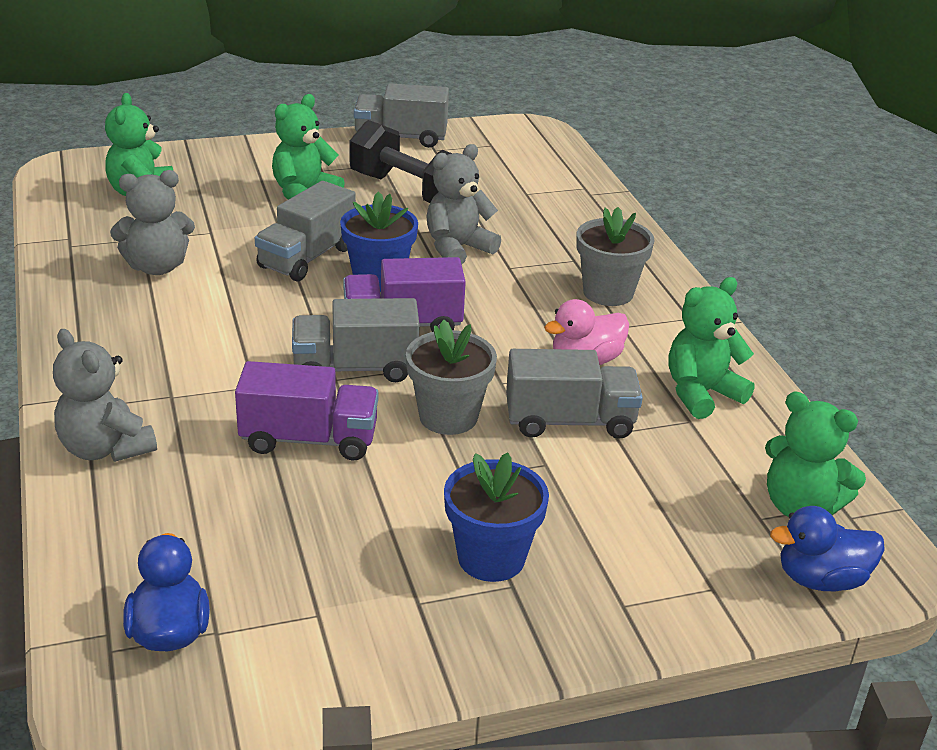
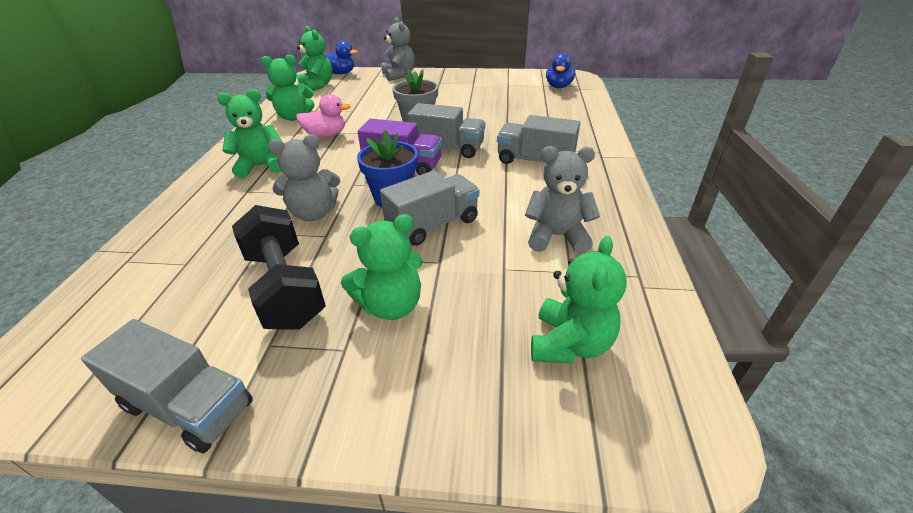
camera: 155 degrees left, 5 degrees up
grey teddy bear [53,329,157,462] -> grey teddy bear moved to [382,17,415,81]
purple truck [235,361,378,460] -> none
blue flower pot [444,453,549,582] -> none
grey truck [506,349,643,439] -> grey truck moved to [497,115,580,164]
grey flower pot [576,207,655,306] -> green teddy bear [217,89,282,178]

